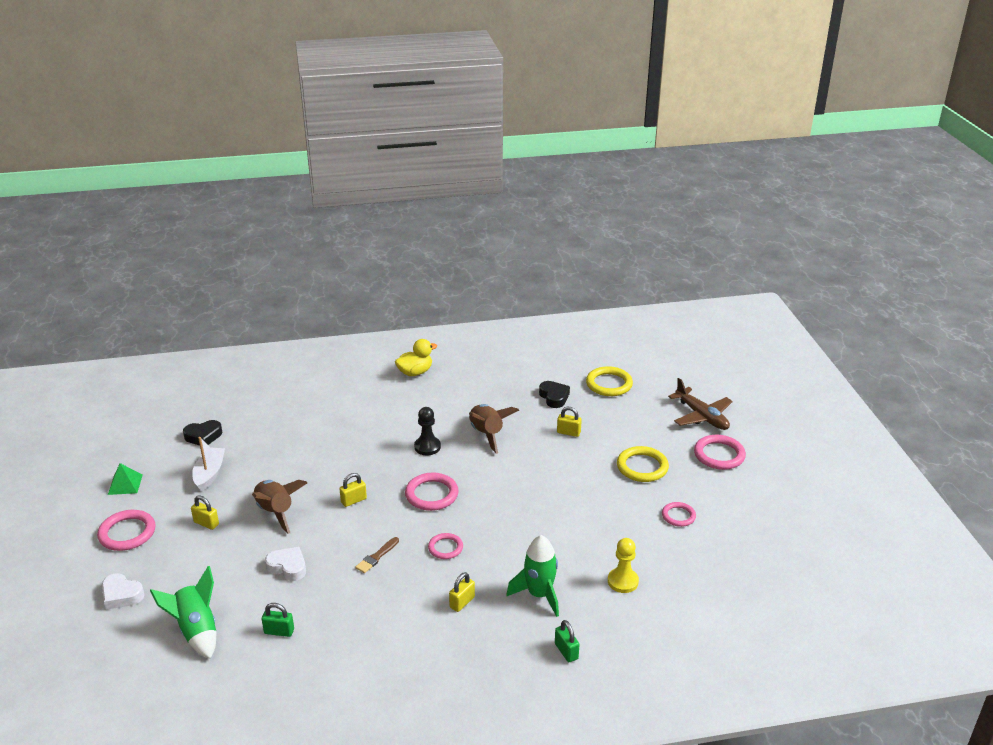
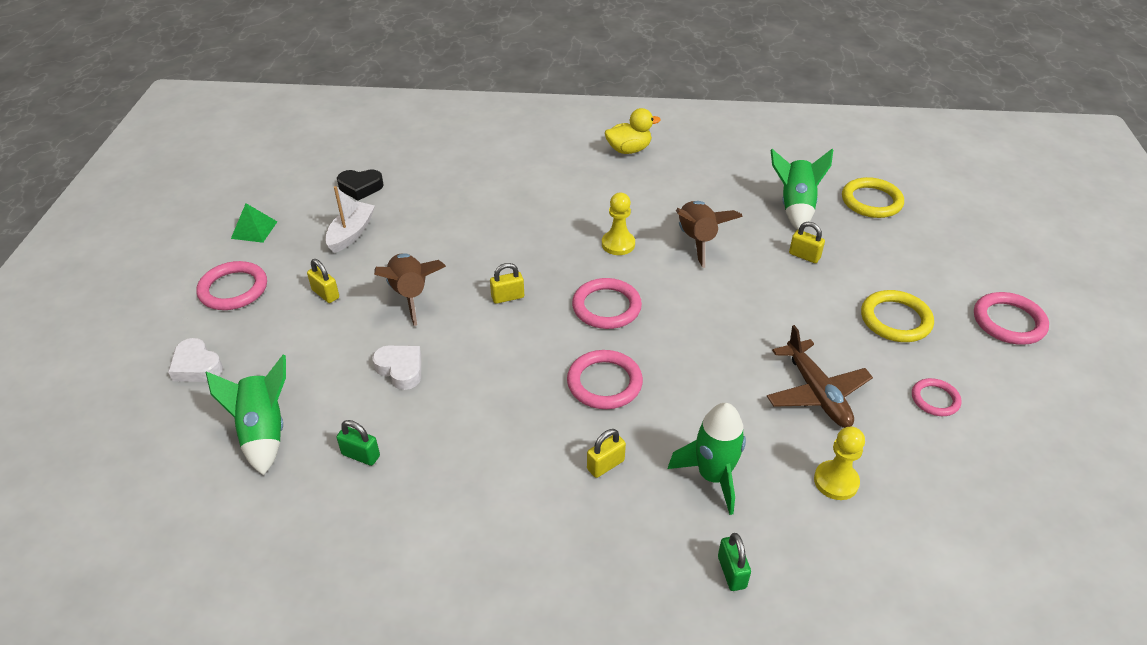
camera: 15 degrees right, 10 degrees up
brown brush [355,537,399,573] -> none
black pawn [414,407,441,455] -> yellow pawn [602,193,635,255]
pink ring [428,533,463,559] -> pink ring [567,350,643,409], size x1.61
black heart [539,381,570,408] -> green rocket [771,149,833,230]
brown plane [668,378,733,430] -> brown plane moved to [767,325,873,428]

